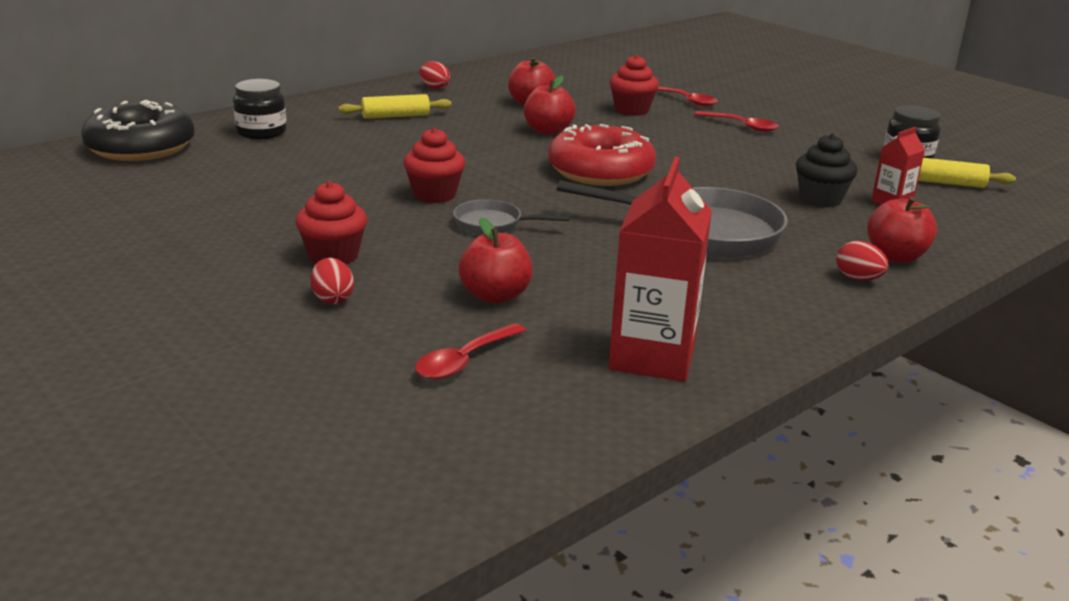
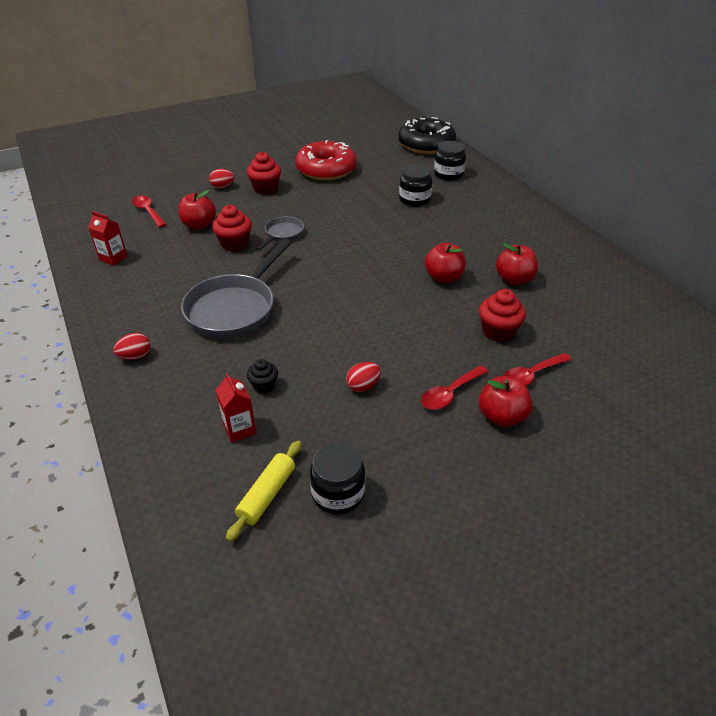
camera: 105 degrees right, 15 degrees up
yellow rolling pin [338,94,452,119] -> none
red cupcake [403,128,465,203] -> red cupcake moved to [212,205,252,252]
red egg [420,61,450,89] -> red egg moved to [346,362,381,392]
red donut [548,124,656,186] -> red donut moved to [295,140,357,181]
red carton [609,157,712,382] -> red carton [88,211,127,266], size x0.52
black cupcake [796,134,857,208] -> black cupcake [247,359,278,394], size x0.62
red apple [867,197,937,263] -> red apple moved to [479,376,533,427]
none -> black jar [399,164,432,207]

